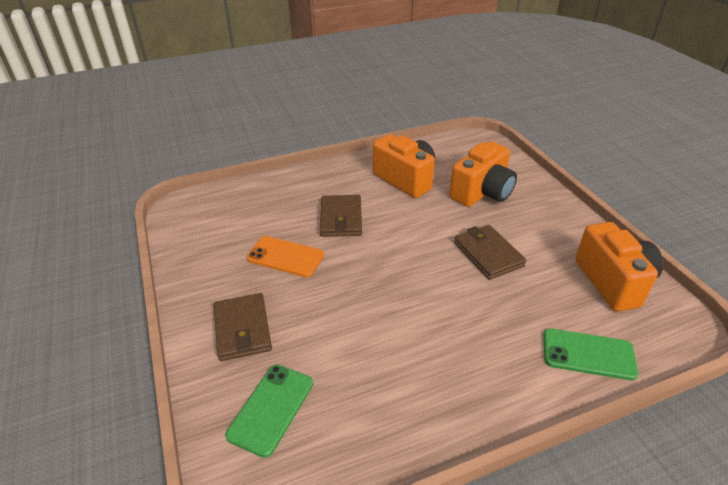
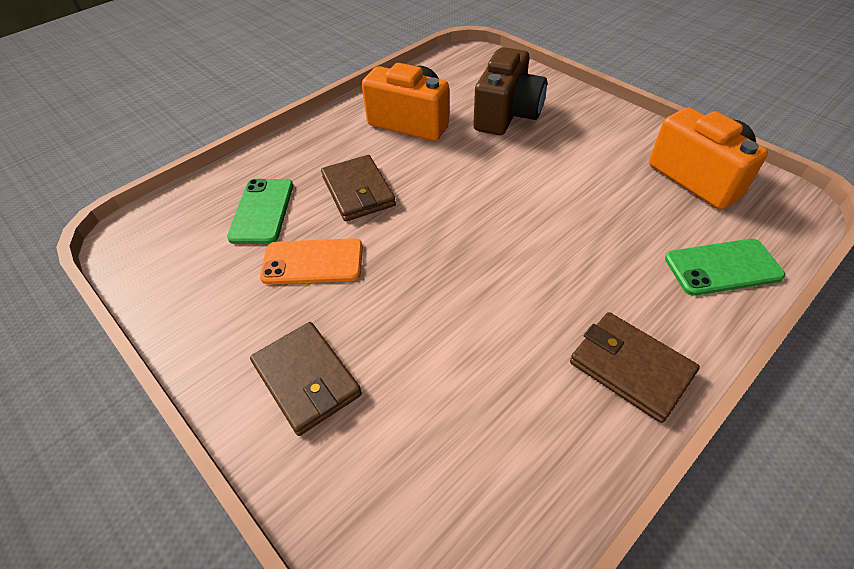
camera: 20 degrees left, 10 degrees up
green phone [226,365,313,458] -> green phone moved to [227,179,293,244]
orange camera [449,141,517,207] -> brown camera [473,47,547,135]
brown wallet [454,225,526,280] -> brown wallet moved to [570,312,700,423]

